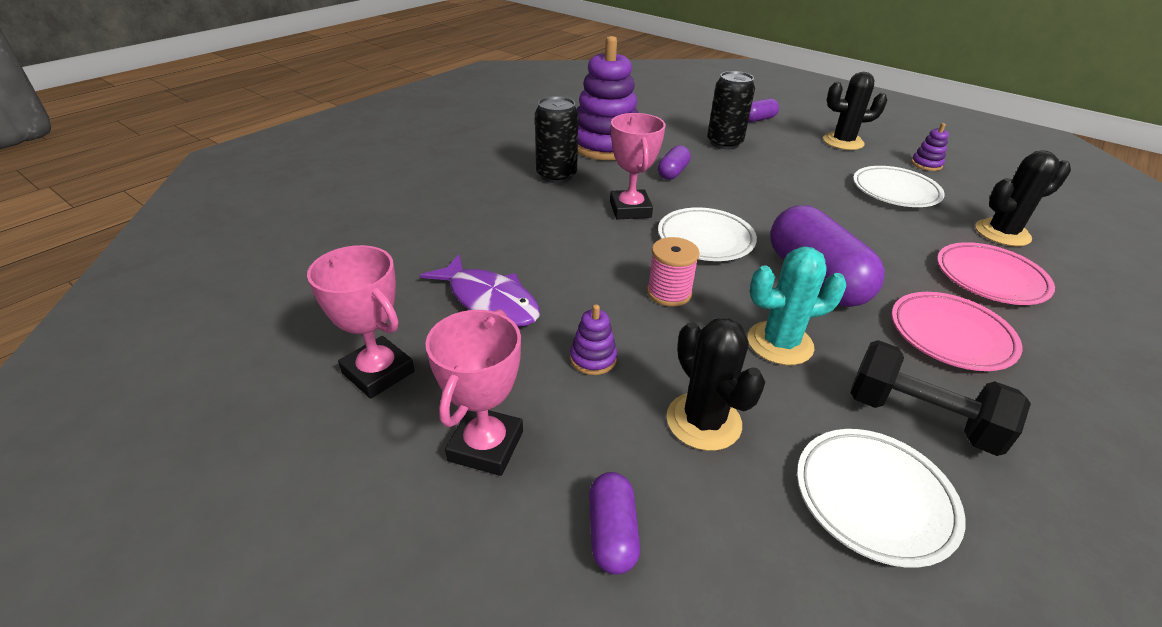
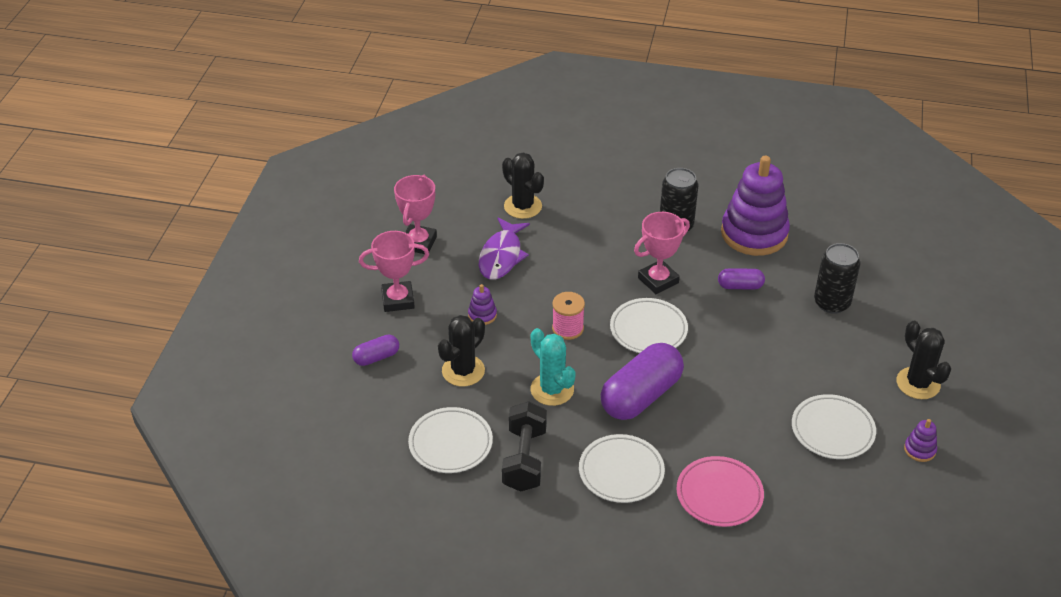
camera: 65 degrees right, 5 degrees up
purple capsule [748,98,779,122] -> none
pink plate [892,292,1022,371] -> white plate [579,434,665,503]
black cactus [975,150,1071,247] -> black cactus moved to [502,152,544,219]

